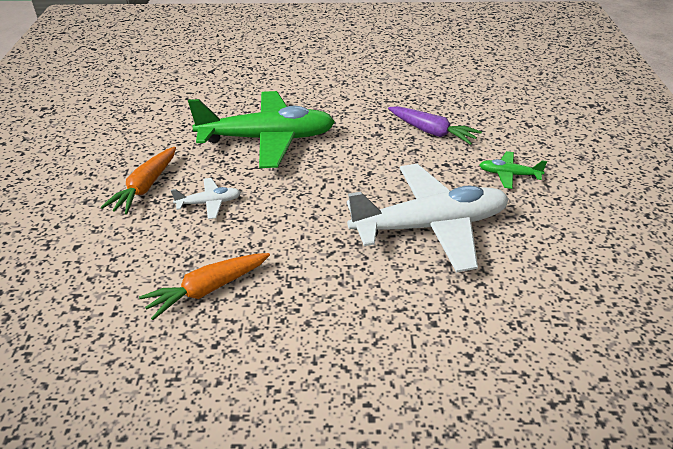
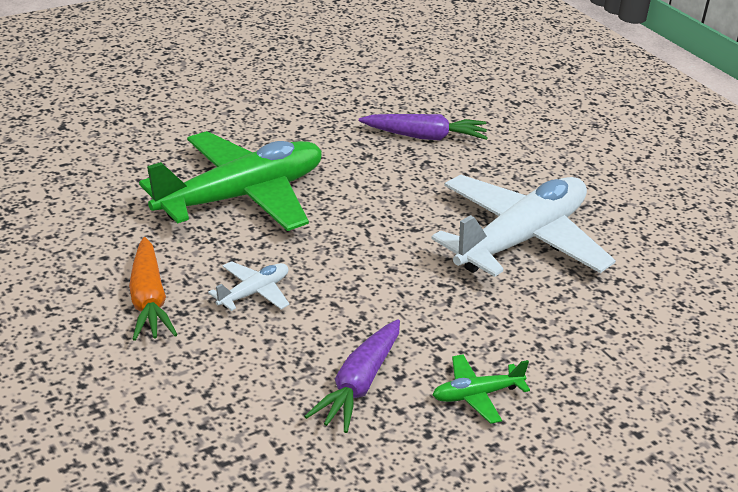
camera: 35 degrees left, 5 degrees down
orange carrot [139,253,270,320] -> purple carrot [304,319,400,433]
green plane [479,151,547,189] -> green plane moved to [433,354,530,424]

